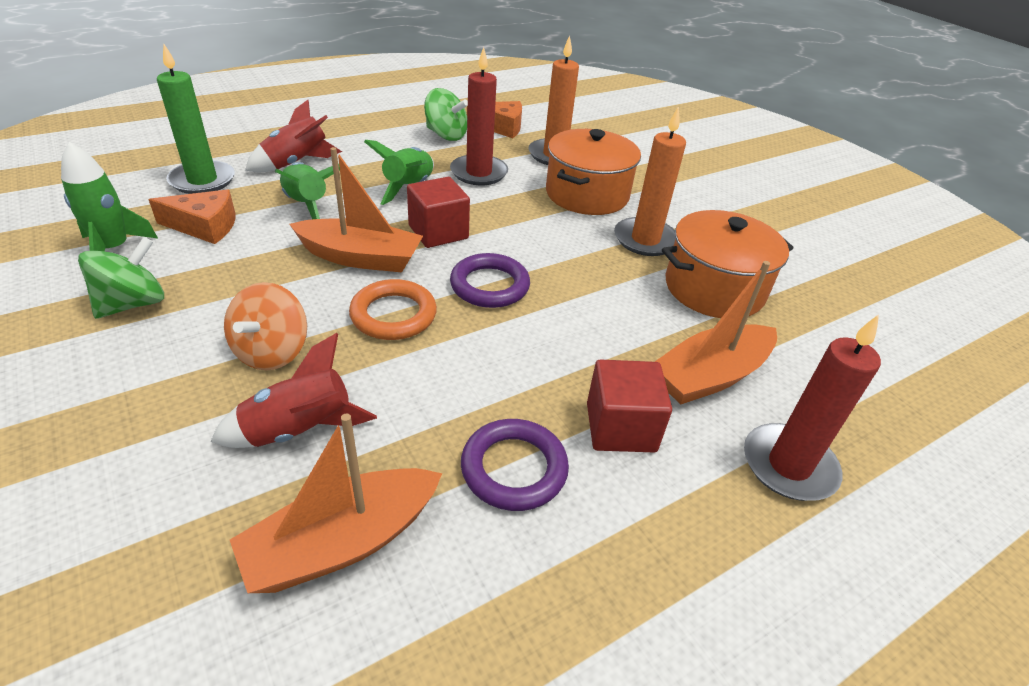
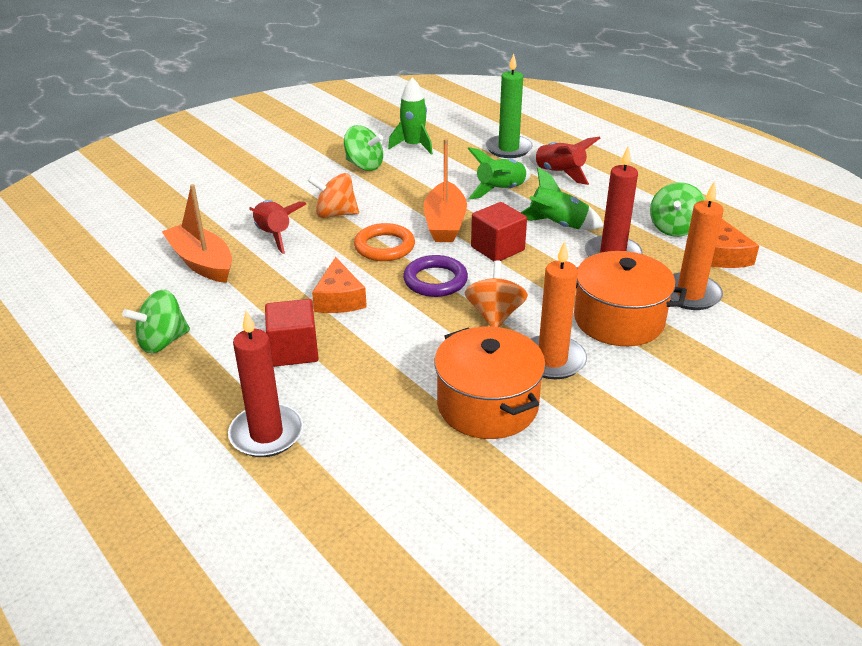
camera: 85 degrees right, 5 degrees down
orange cheese [149,189,235,244] -> orange cheese moved to [312,257,367,313]
purple ring [461,419,569,511] -> none
orange boat [655,261,777,404] -> none
none -> green spinning top [122,290,190,353]
none -> orange spinning top [465,260,528,327]

